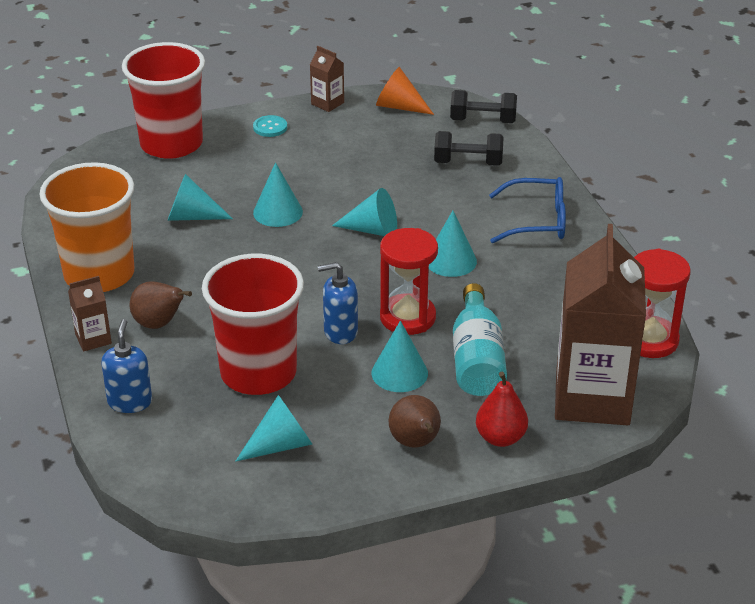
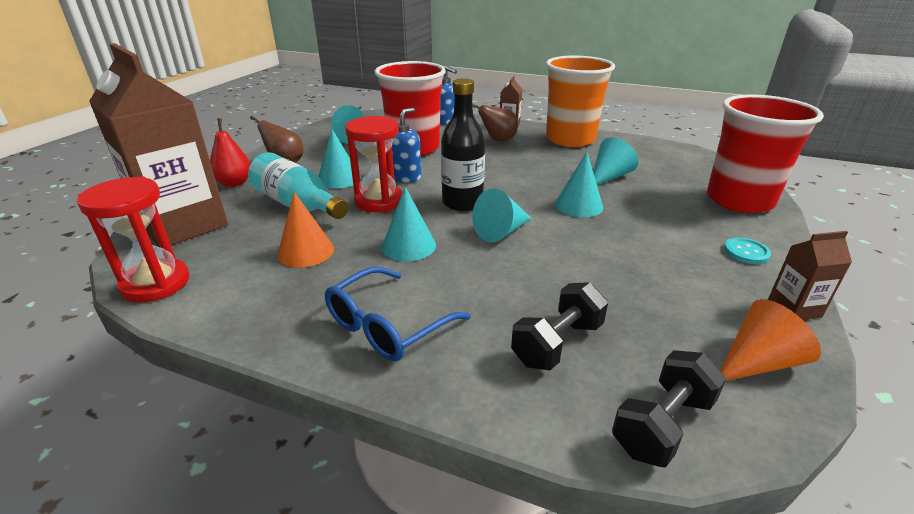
camera: 130 degrees right, 5 degrees down
none -> orange cone [277,192,334,268]
none -> black bottle [441,78,485,211]

